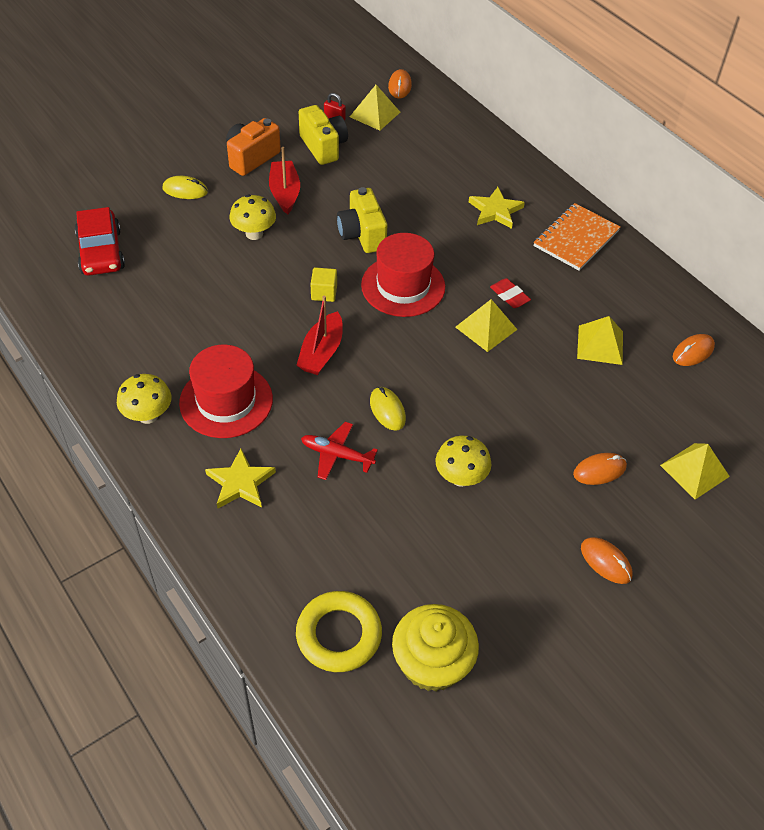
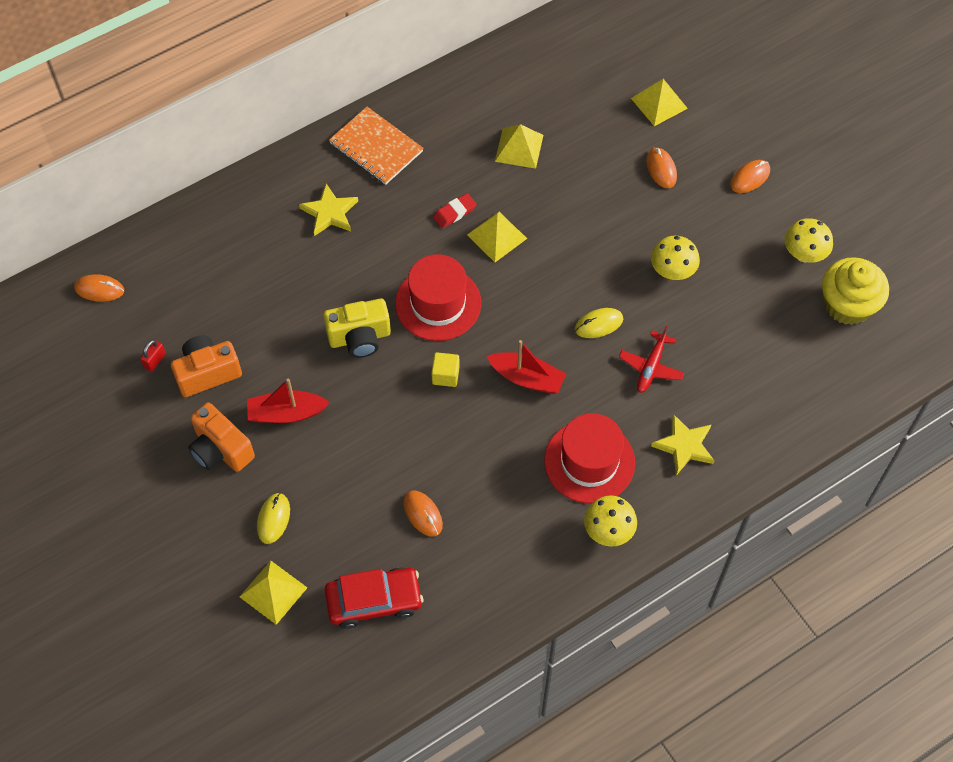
camera: 85 degrees left, 10 degrees up
yellow mushroom [229,195,276,240] -> yellow mushroom moved to [785,218,833,262]
yellow ring [296,591,382,672] -> none
yellow camera [299,105,348,165] -> orange camera [171,335,242,397]
yellow pyramid [350,85,400,131] -> yellow pyramid moved to [240,561,307,625]
orange mouse [673,334,715,366] -> orange mouse moved to [404,490,443,537]

